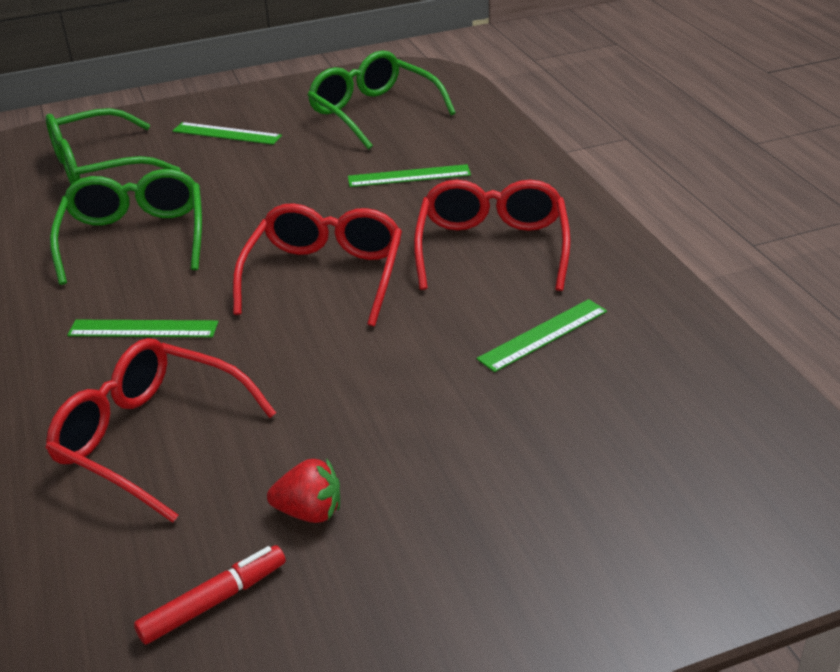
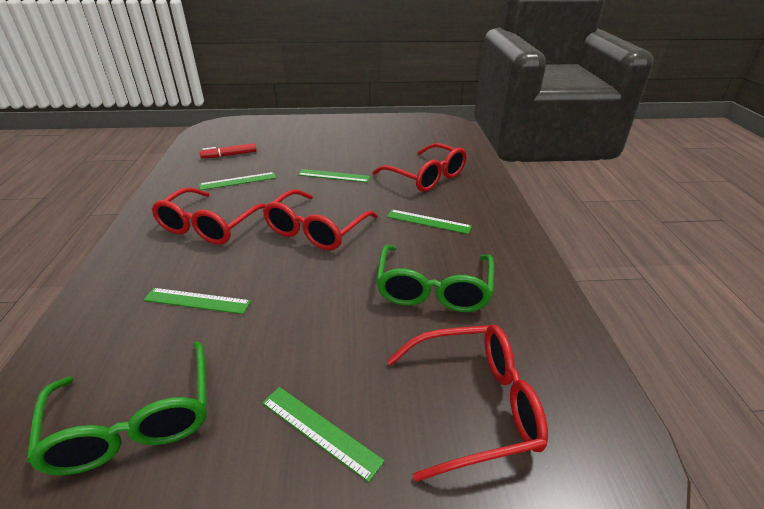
camera: 165 degrees left, 0 degrees up
green glasses [45,108,181,185] -> red glasses [387,324,548,482]
red marker [134,545,286,645] -> red marker moved to [199,143,257,159]
red strawberry [267,458,340,523] -> none
none -> green ruler [298,169,370,183]

